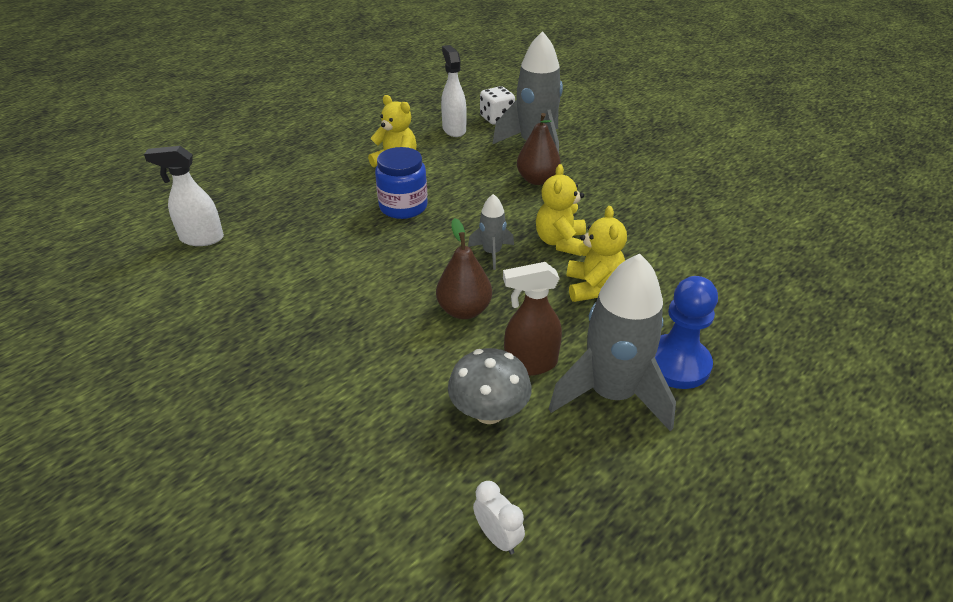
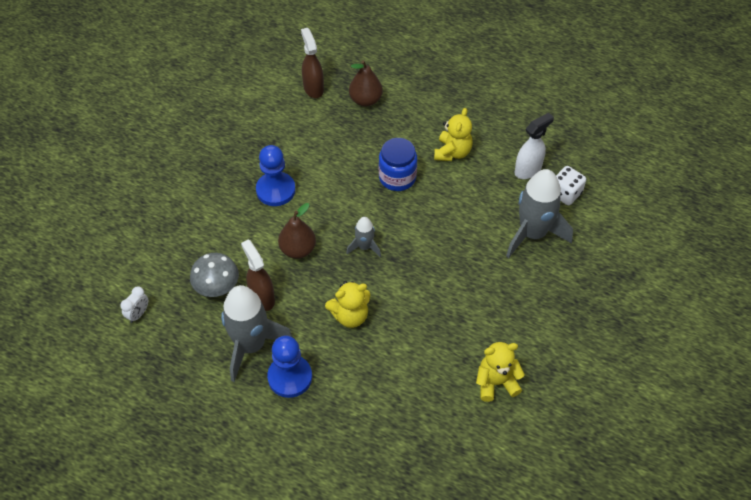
camera: 70 degrees right, 15 degrees up
white spray bottle [144,146,224,246] -> brown spray bottle [301,28,324,98]
brown pear [517,113,561,185] -> brown pear moved to [349,60,383,107]
yellow teddy bear [536,164,586,256] -> yellow teddy bear moved to [476,342,525,402]
none -> blue pawn [256,145,296,206]

